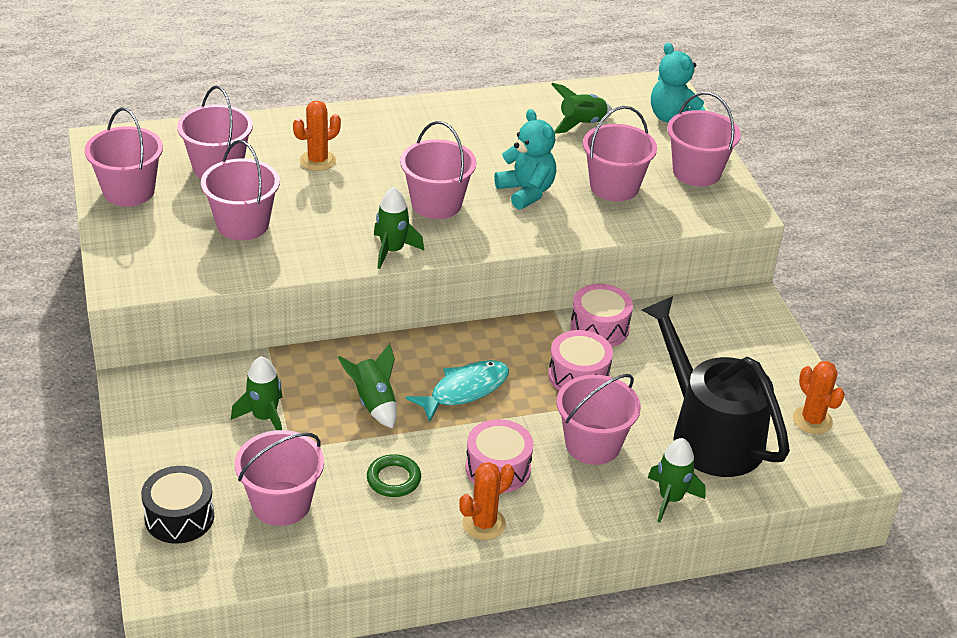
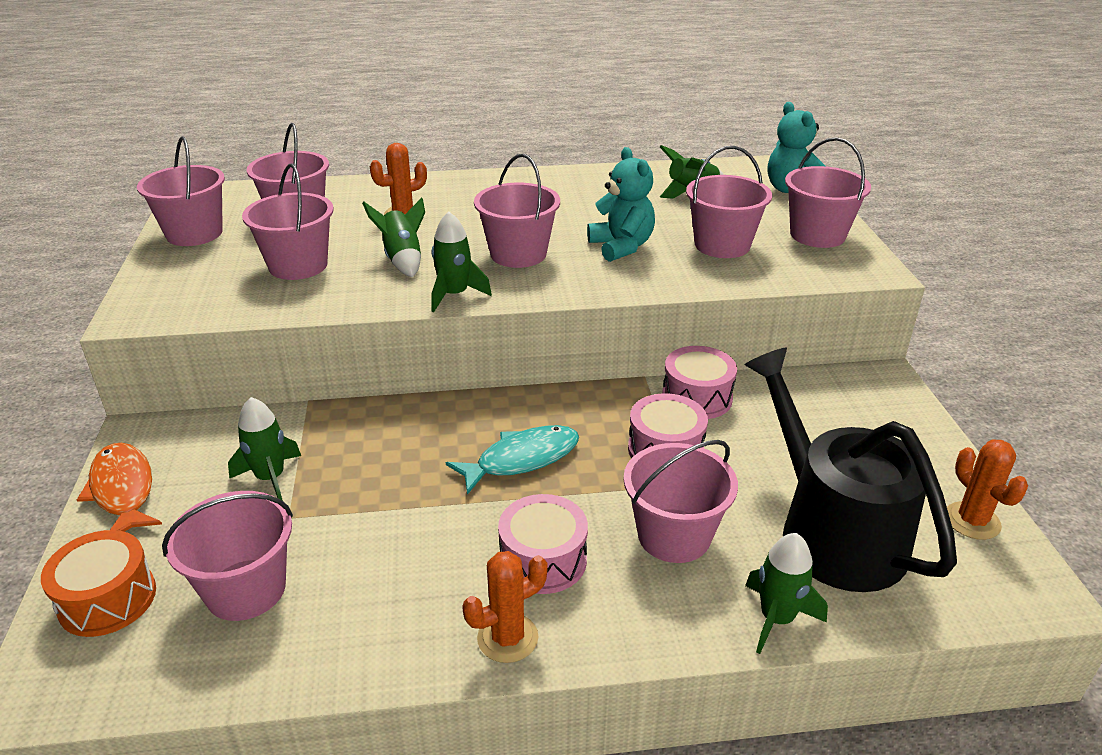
camera: 10 degrees right, 5 degrees down
black drum [141,466,214,544] -> orange drum [41,530,156,637]
green rocket [338,343,397,429] -> green rocket moved to [362,198,425,277]
green ring [367,454,421,497] -> none
none -> orange fish [77,443,162,532]

